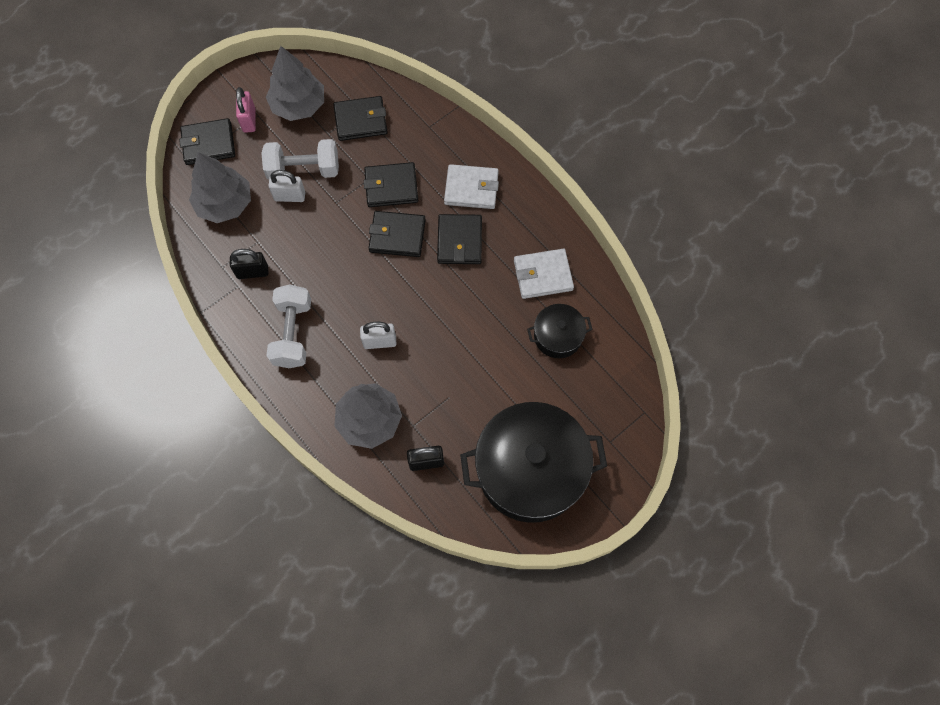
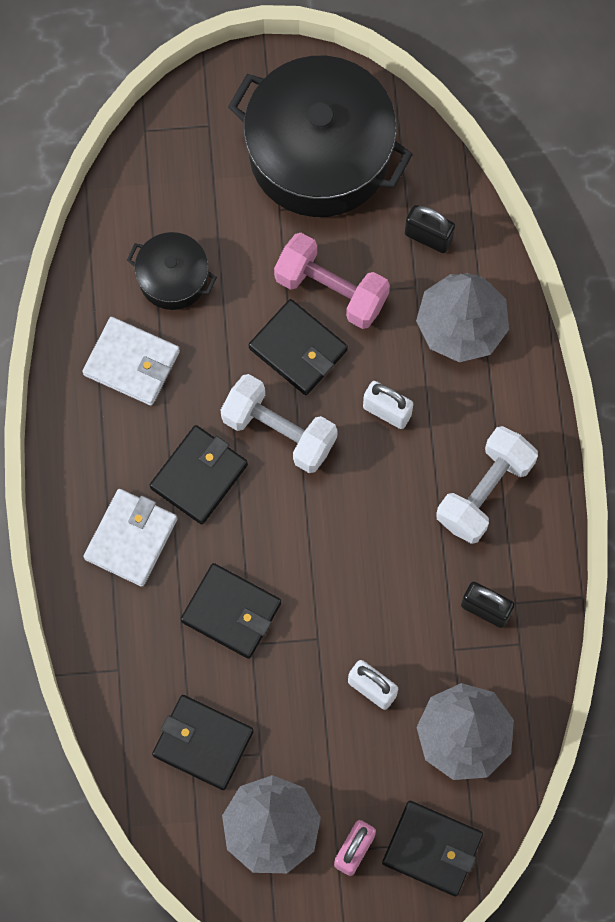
camera: 145 degrees left, 5 degrees up
white dumbbell [261,139,339,180] -> white dumbbell moved to [220,374,338,473]
black wallet [369,211,426,257] -> black wallet moved to [249,299,348,395]
white wallet [444,164,499,209] -> white wallet turned 75 degrees clockwise [84,489,177,587]
none -> pink dumbbell [274,233,390,329]

